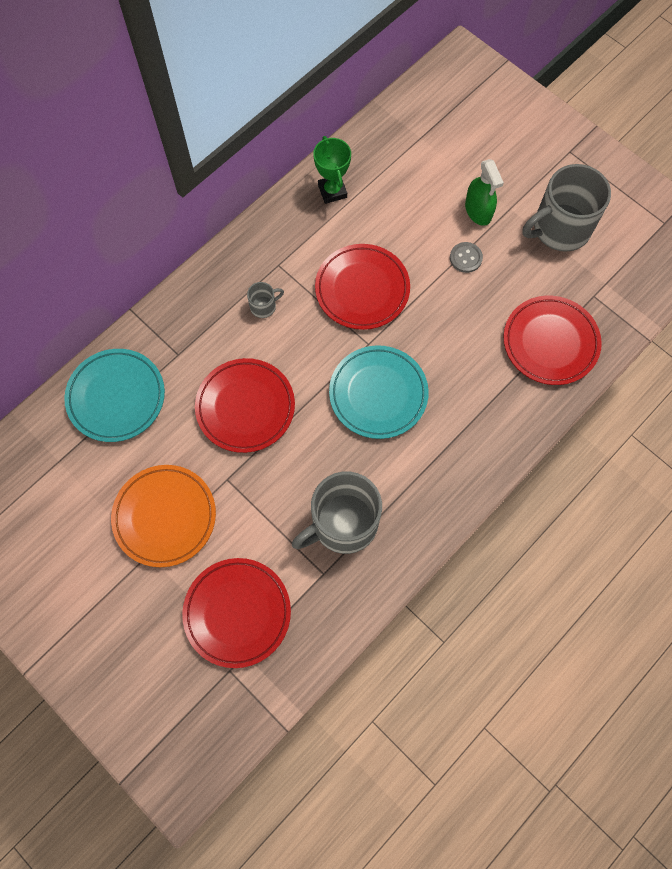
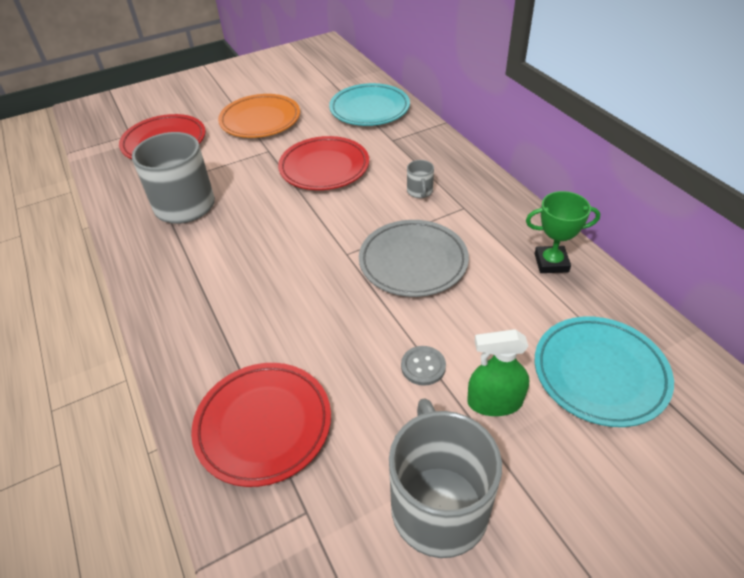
camera: 110 degrees right, 25 degrees down
red plate [315,244,410,330] -> grey plate [359,220,469,297]
turquoise plate [329,345,429,439] -> turquoise plate moved to [535,316,674,427]

